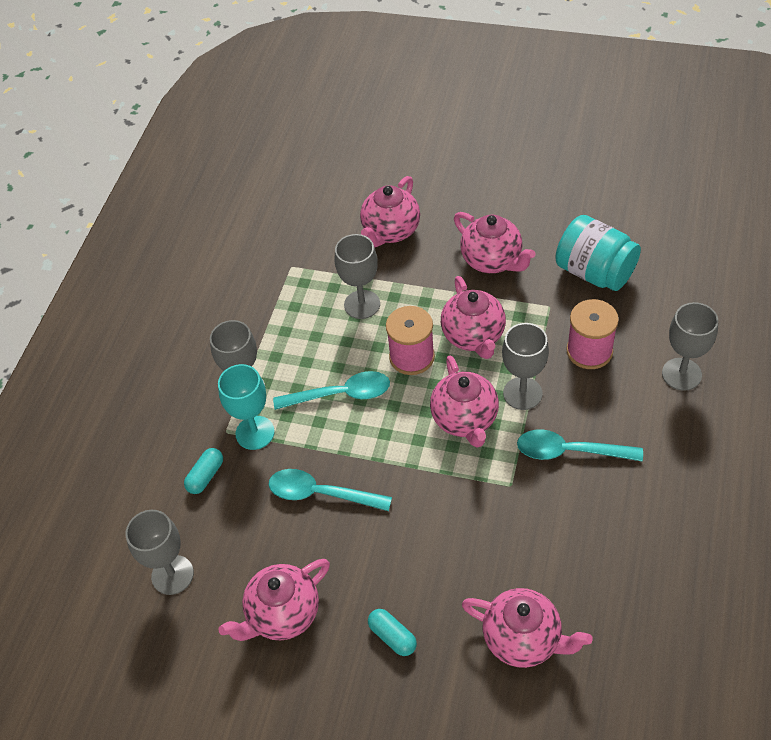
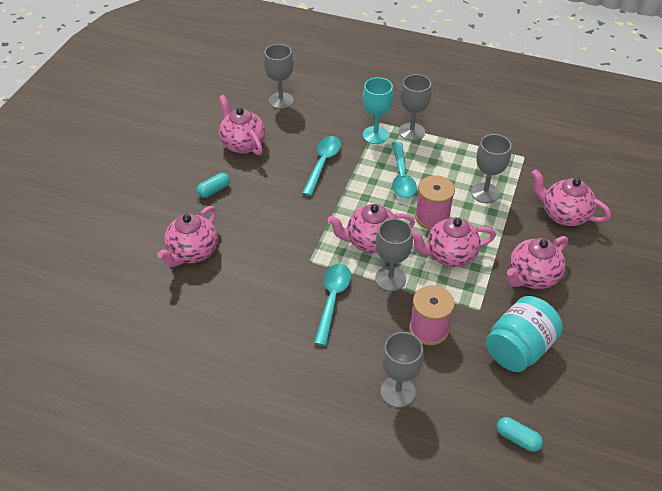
camera: 90 degrees right, 5 degrees down
turquoise capsule [184,448,223,494] -> turquoise capsule moved to [497,417,543,452]

